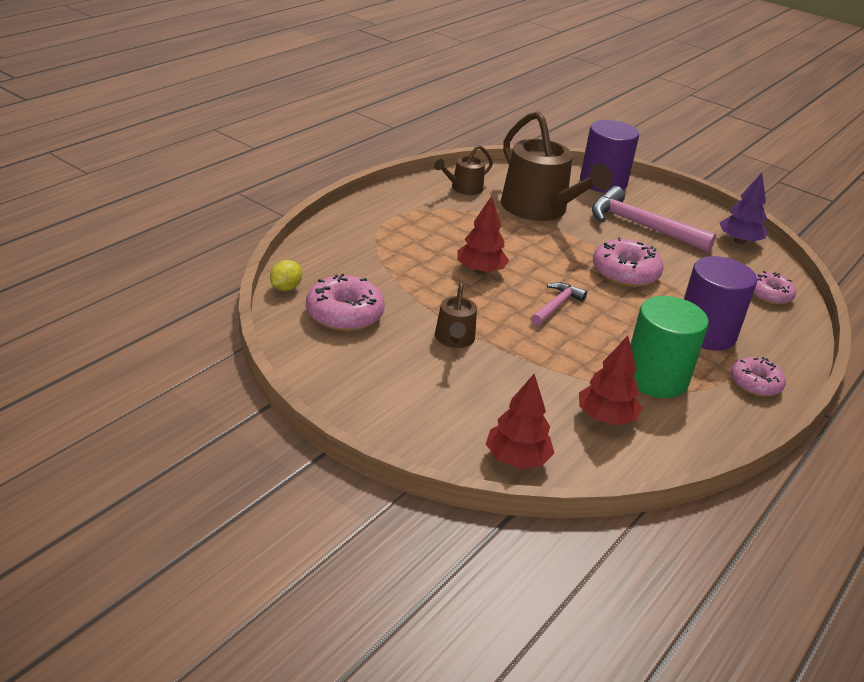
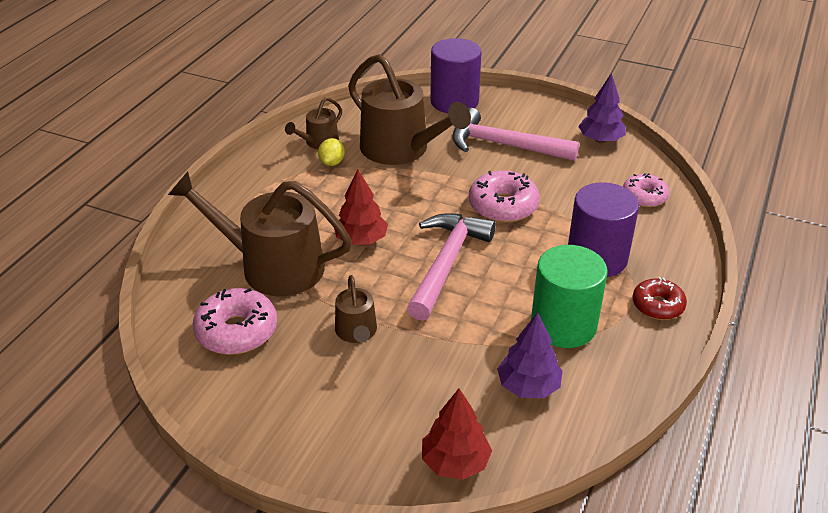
camera: 10 degrees left, 5 degrees up
yellow lemon [270,260,302,291] -> yellow lemon moved to [318,138,345,166]
pink hammer [531,282,587,326] -> pink hammer [407,213,496,321], size x1.86
red tree [579,336,642,425] -> purple tree [497,313,563,398]
pink donut [731,357,786,397] -> red donut [633,277,687,320]
none -> brown watering can [168,172,352,296]

